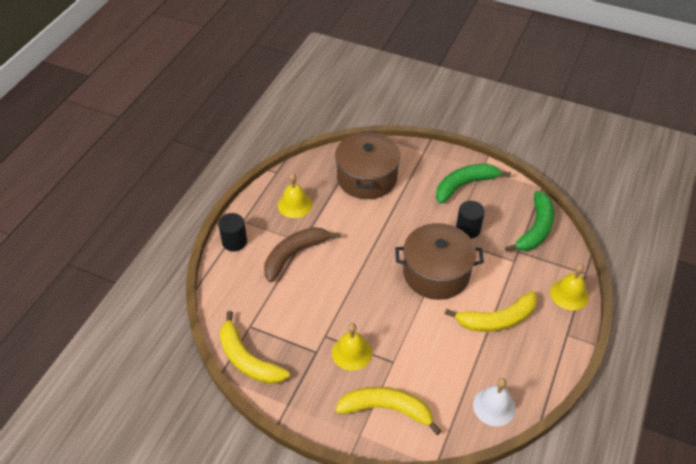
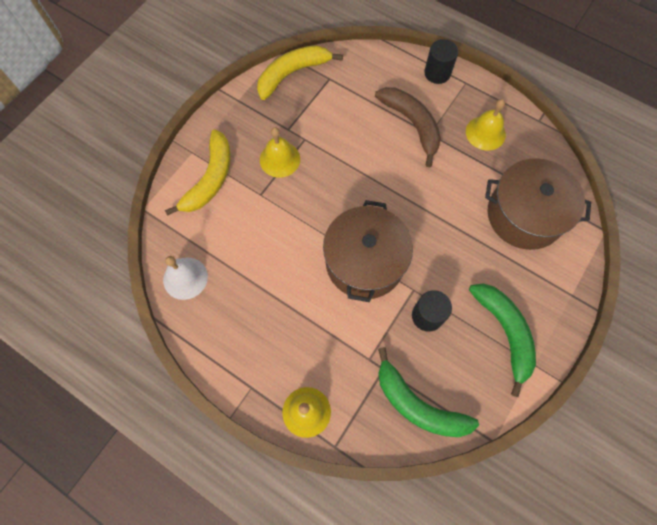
camera: 100 degrees right, 20 degrees up
yellow banana [445,291,537,332] -> none

